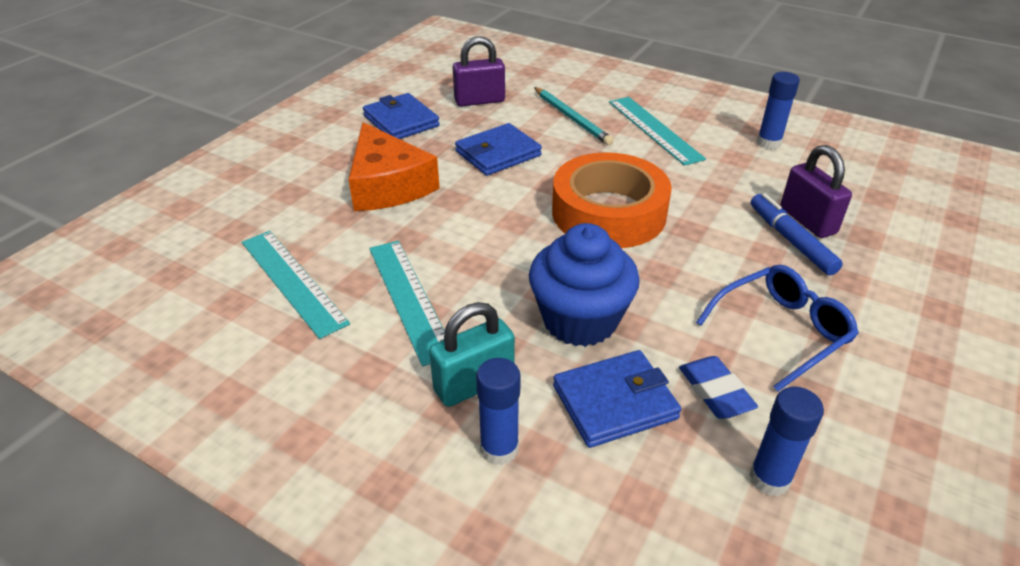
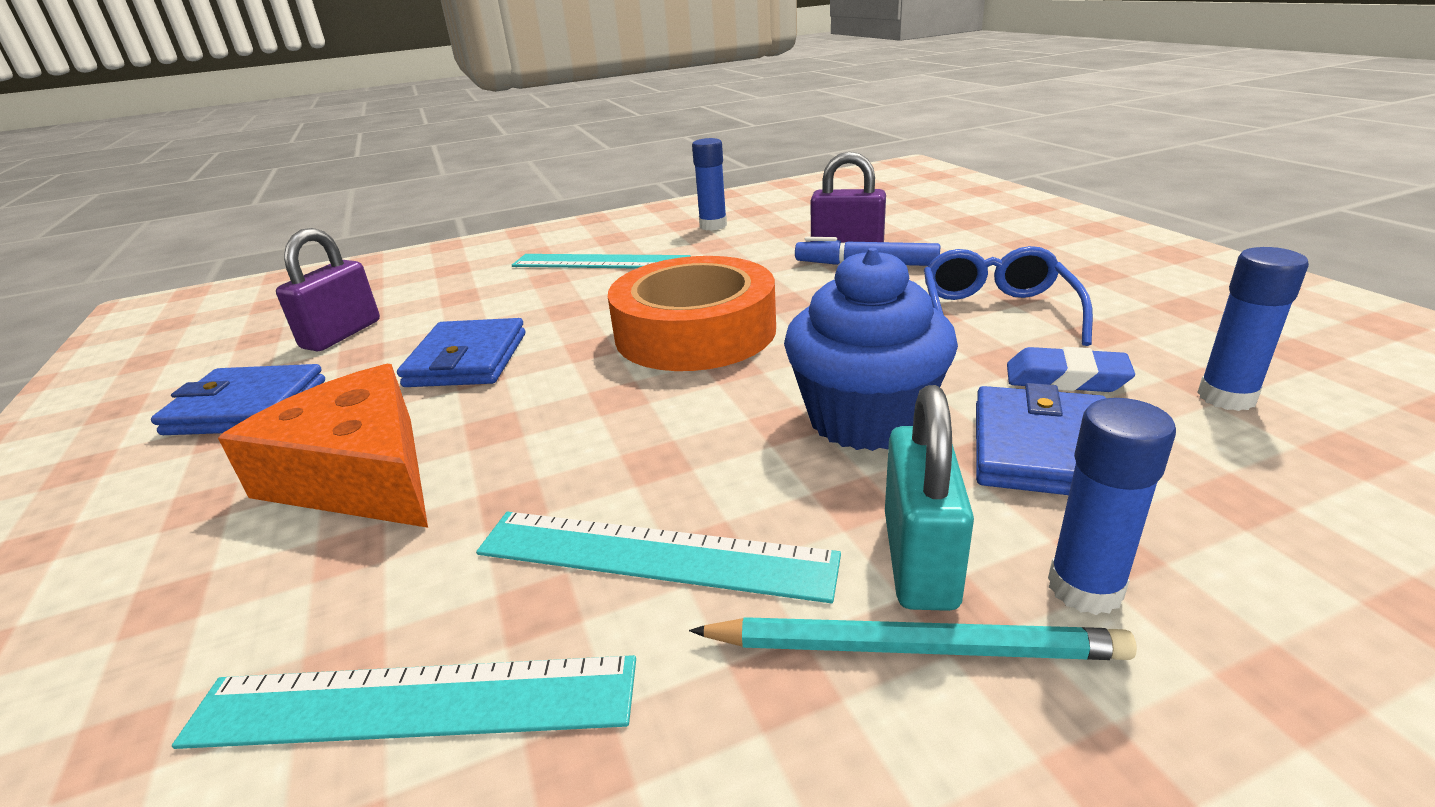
camera: 50 degrees left, 10 degrees down
orange cheese [348,122,440,211] -> orange cheese turned 150 degrees counterclockwise [218,364,428,528]
turquoise pencil [534,87,614,145] -> turquoise pencil moved to [689,617,1137,660]

